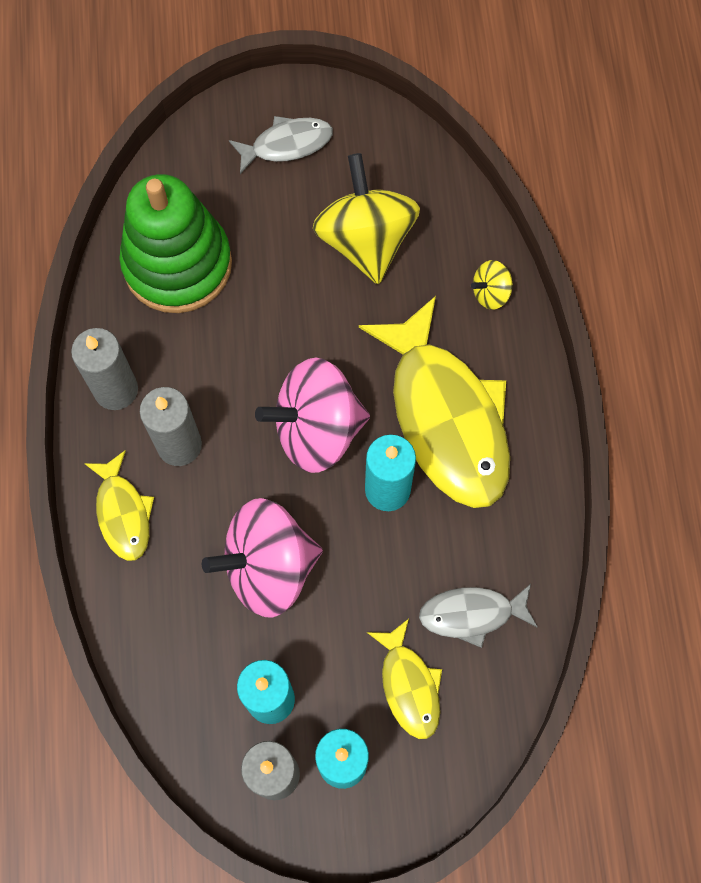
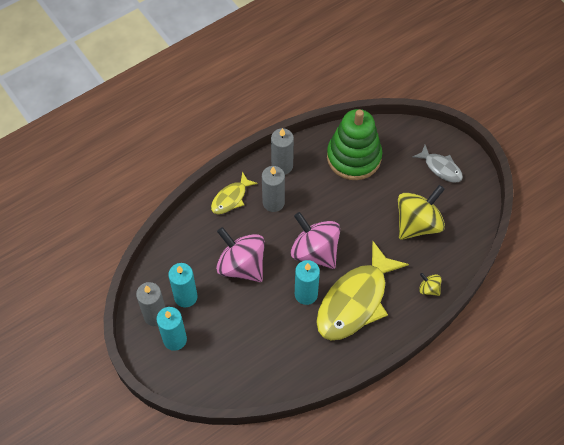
camera: 60 degrees right, 10 degrees down
yellow fish [367,619,442,739] -> none
grey fish [419,584,538,648] -> none

